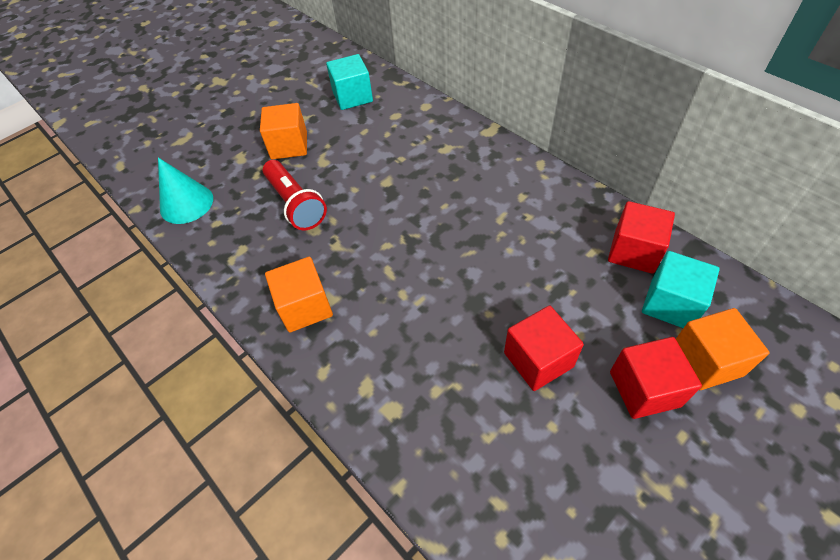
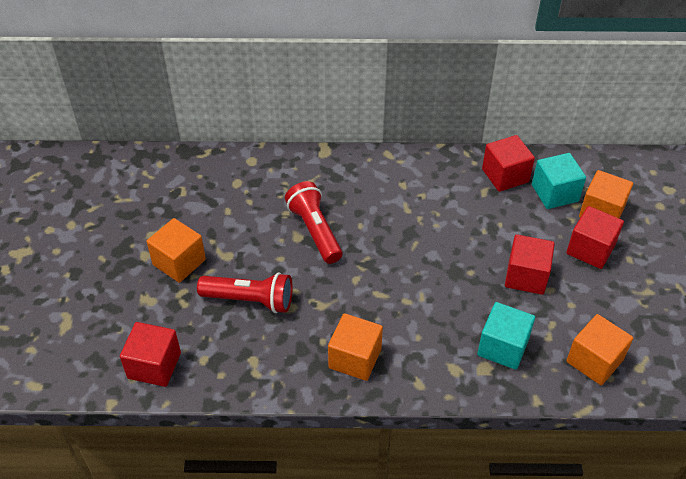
camera: 50 degrees left, 5 degrees down
turquoise cone [158,158,213,224] -> red cube [120,322,181,387]
turquoise cube [326,54,373,110] -> turquoise cube moved to [477,302,535,370]
none -> red flashlight [285,181,342,264]
none -> orange cube [566,314,633,385]

